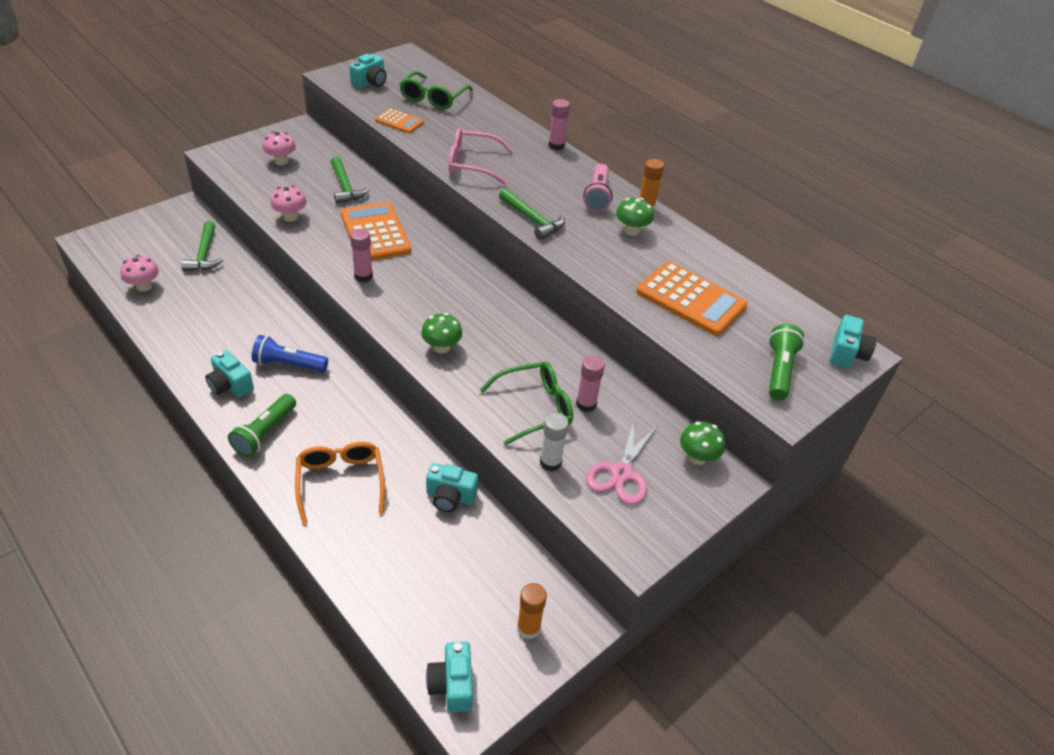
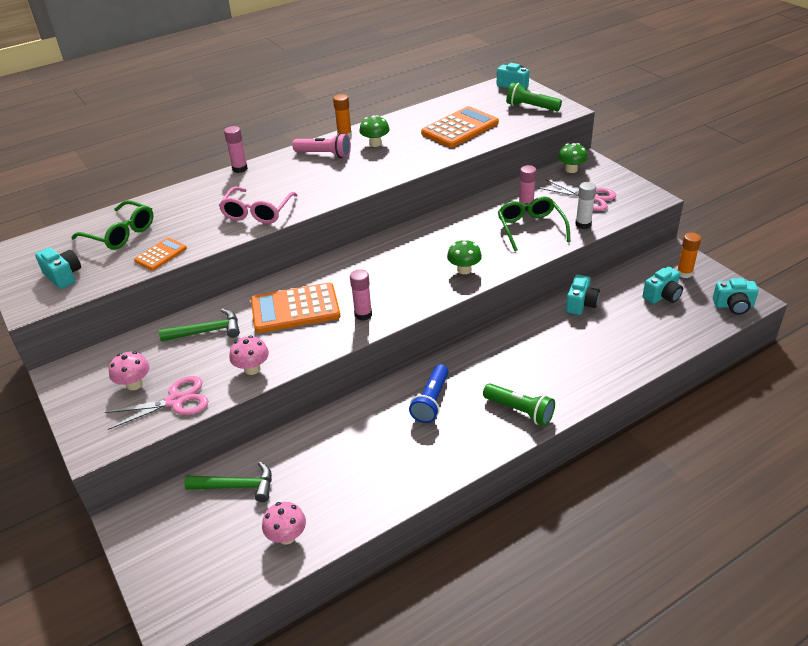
camera: 75 degrees left, 5 degrees down
turquoise camera [205,350,254,398] -> turquoise camera moved to [643,267,683,304]
orange glasses [295,442,385,524] -> none
green hammer [499,188,565,240] -> none
none -> pink scissors [105,376,209,430]

